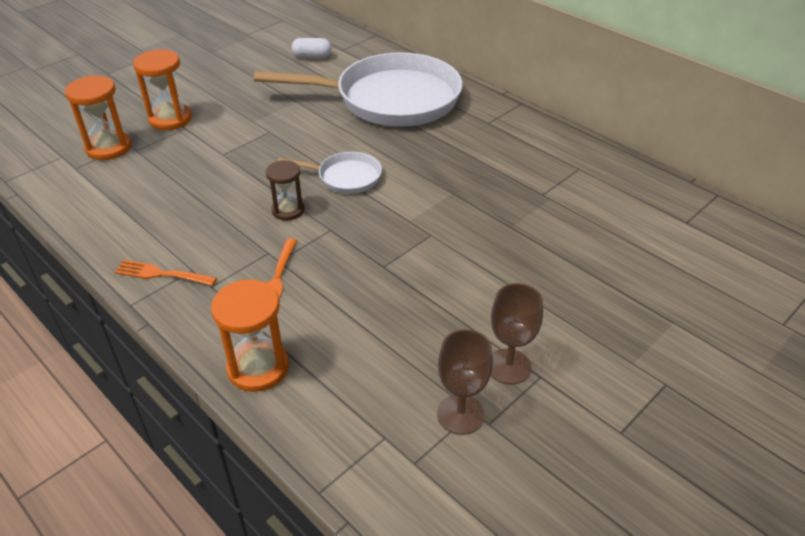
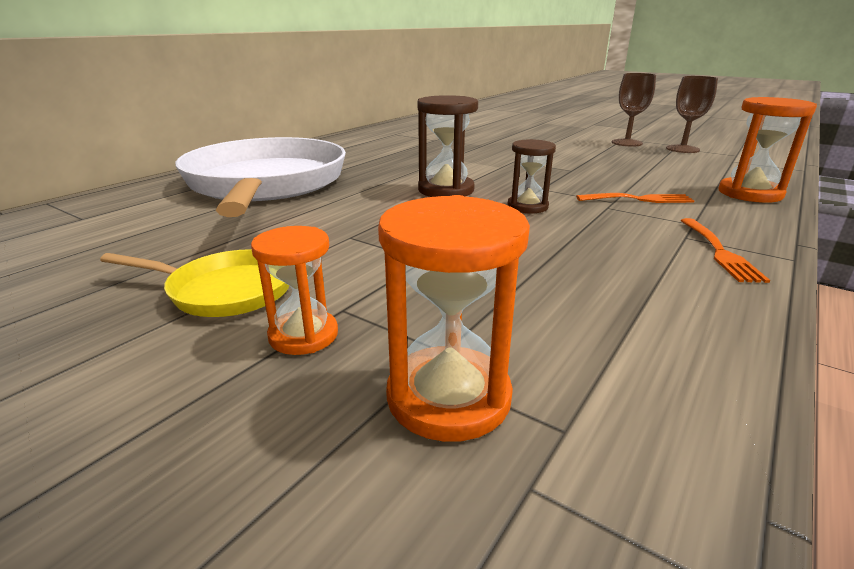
camera: 100 degrees left, 15 degrees down
orange hourglass [133,49,192,130] -> orange hourglass [251,226,338,355], size x0.66
white pan [278,152,382,194] -> brown hourglass [417,95,478,197]
white capsule [291,38,332,58] -> none
none -> yellow pan [100,249,289,317]

